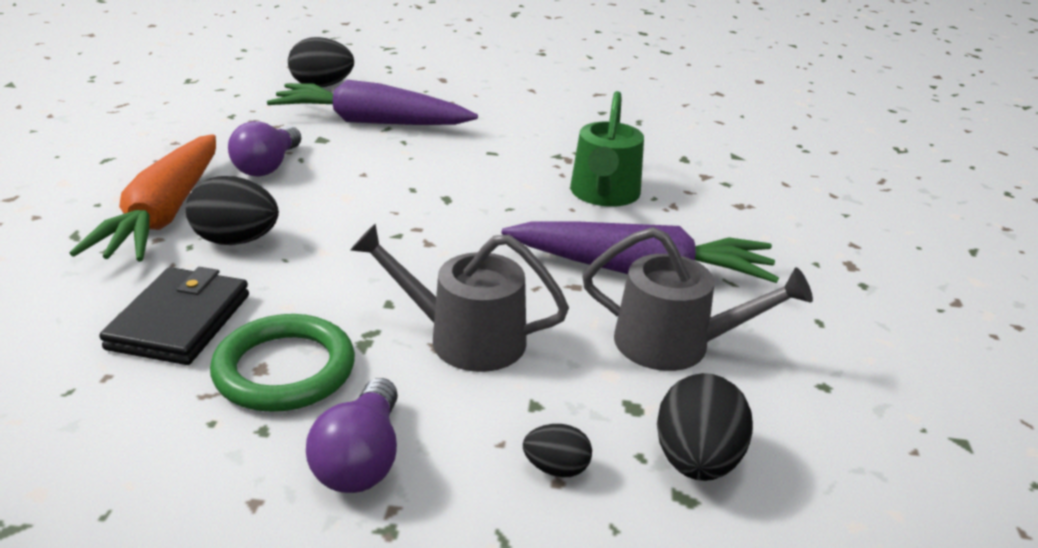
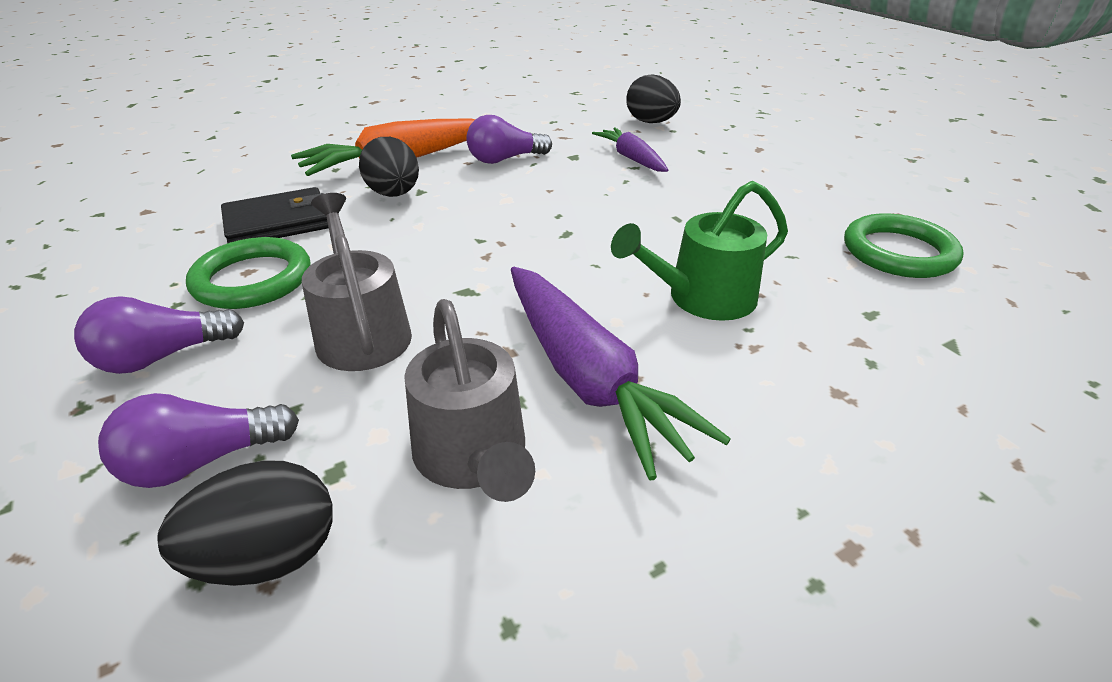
camera: 55 degrees right, 5 degrees up
purple carrot [267,80,478,125] -> purple carrot [592,128,668,172], size x0.58
black egg [523,424,592,477] -> purple light bulb [98,393,299,488]
none -> green ring [844,214,964,278]

